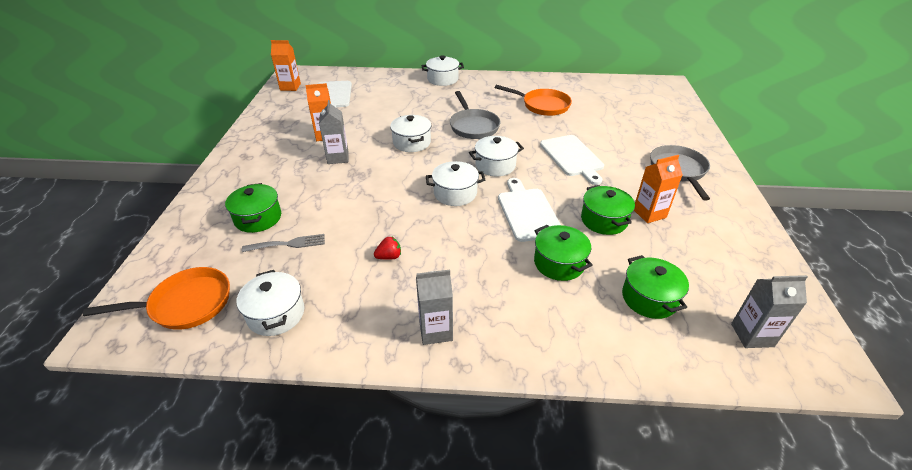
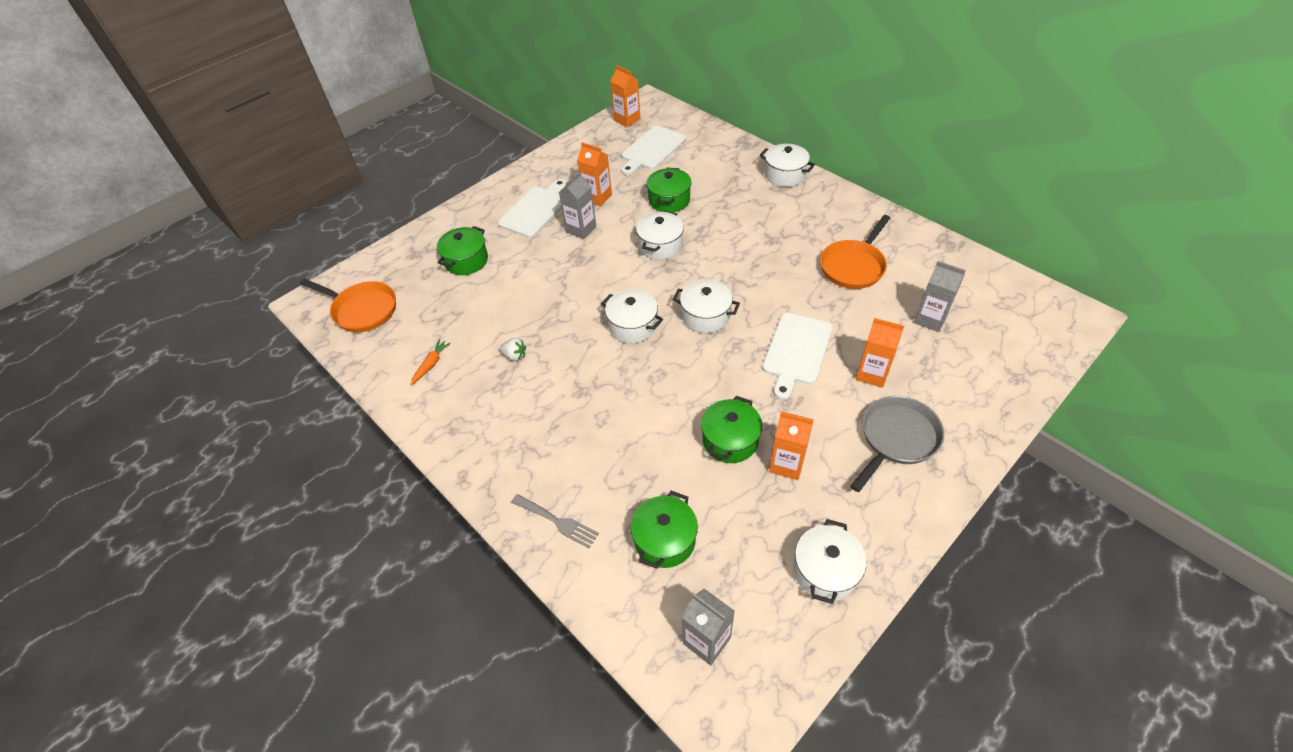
camera: 45 degrees right, 10 degrees up
white pot [237,270,304,336] -> white pot moved to [793,519,866,604]
grey fork [242,234,325,252] -> grey fork moved to [511,494,599,548]
red strawberry [374,237,401,260] -> white strawberry [499,338,526,361]
grey carton [416,270,453,345] -> grey carton moved to [914,261,966,332]
grey pan [450,91,501,139] -> none
orange pan [495,85,572,116] -> orange pan turned 60 degrees clockwise [820,215,890,289]
white cutting board [498,178,561,242] -> white cutting board moved to [498,179,566,238]
green pot [534,225,593,281] -> green pot moved to [646,168,691,212]
none -> orange carrot [411,339,451,385]
none -> orange carton [856,318,904,388]

